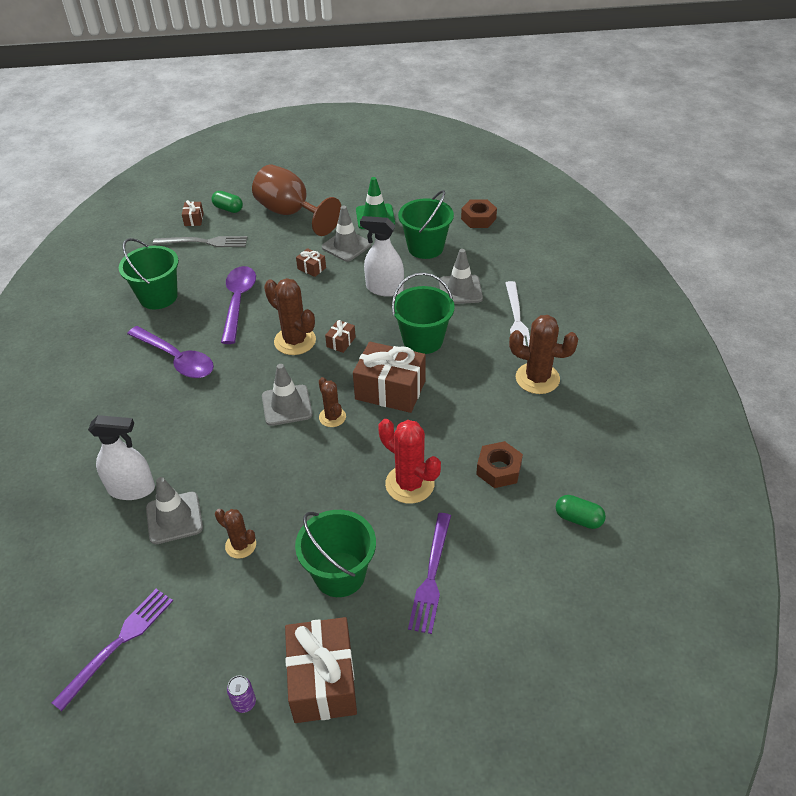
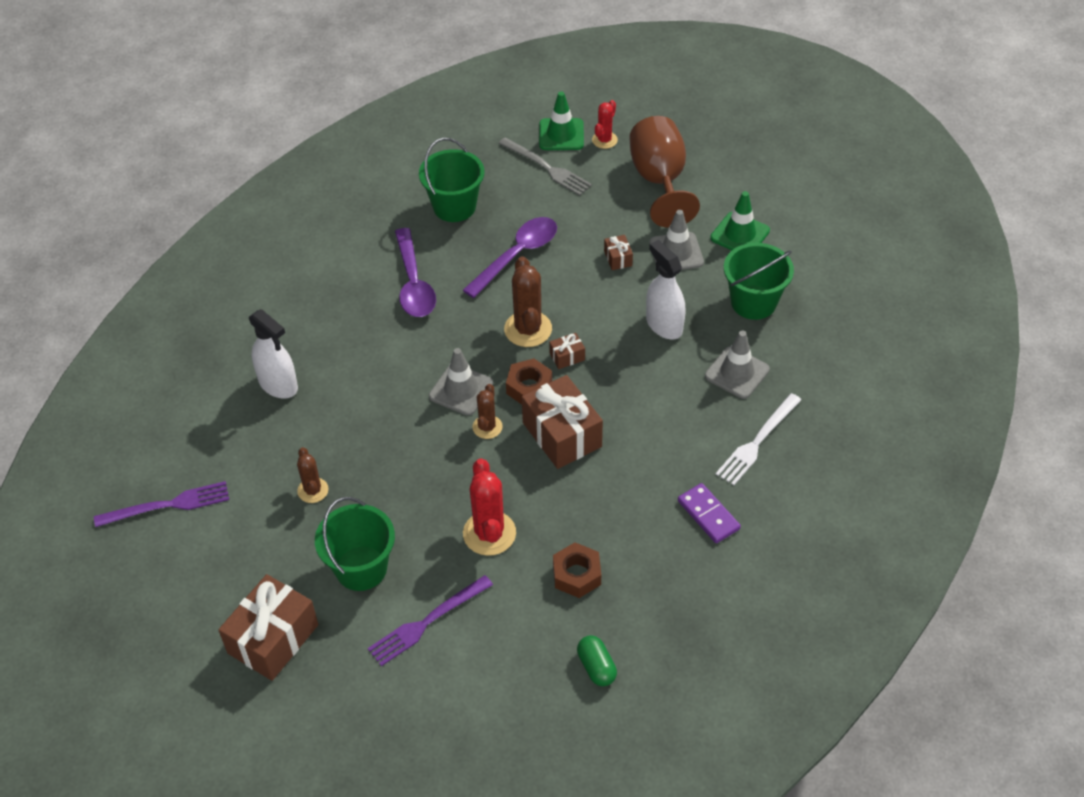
camera: 40 degrees right, 5 degrees up
grey traffic cone [146,477,203,544] -> none
brown gift [182,200,204,226] -> green traffic cone [539,92,584,150]
green capsule [212,191,243,213] -> red cactus [592,100,618,149]
purple can [227,675,256,713] -> none
green bucket [392,272,455,354] -> none
brown nut [461,199,497,228] -> brown nut moved to [506,358,552,405]
brown cactus [509,315,578,394] -> purple domino [678,483,741,543]

